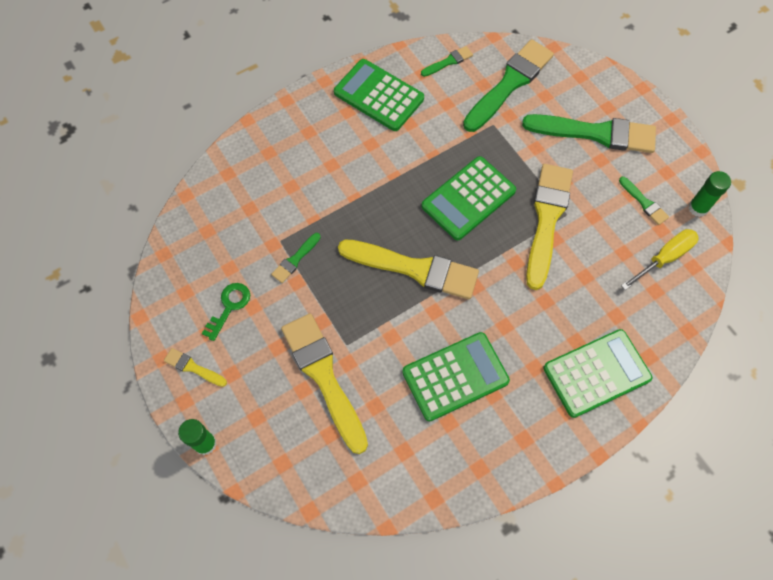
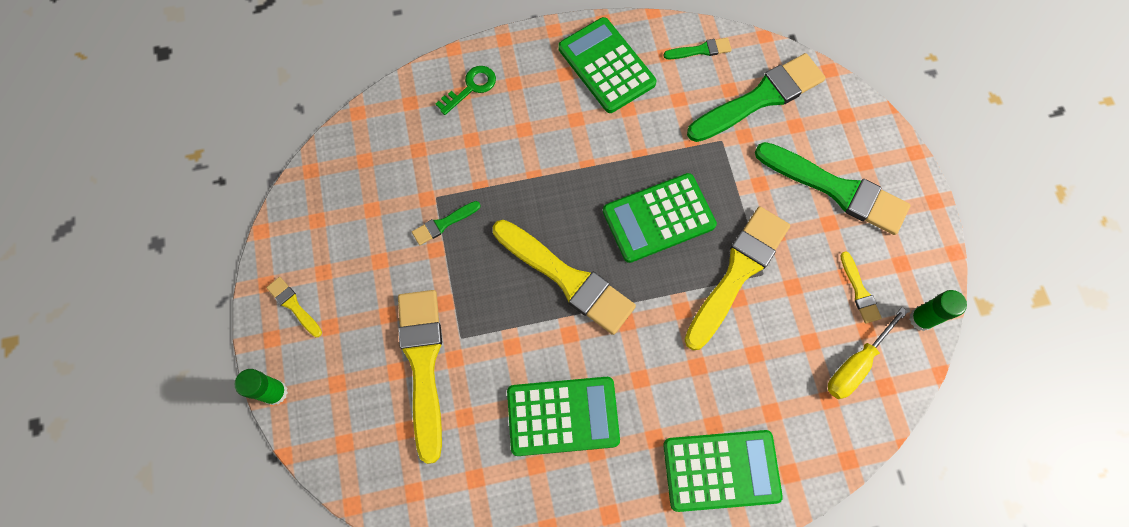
camera: 20 degrees right, 5 degrees up
green key [202,283,250,341] -> green key moved to [436,66,496,115]
green brush [619,177,669,225] -> yellow brush [840,251,882,324]
yellow screwdriver [621,229,699,290] -> yellow screwdriver turned 150 degrees clockwise [828,307,908,399]

